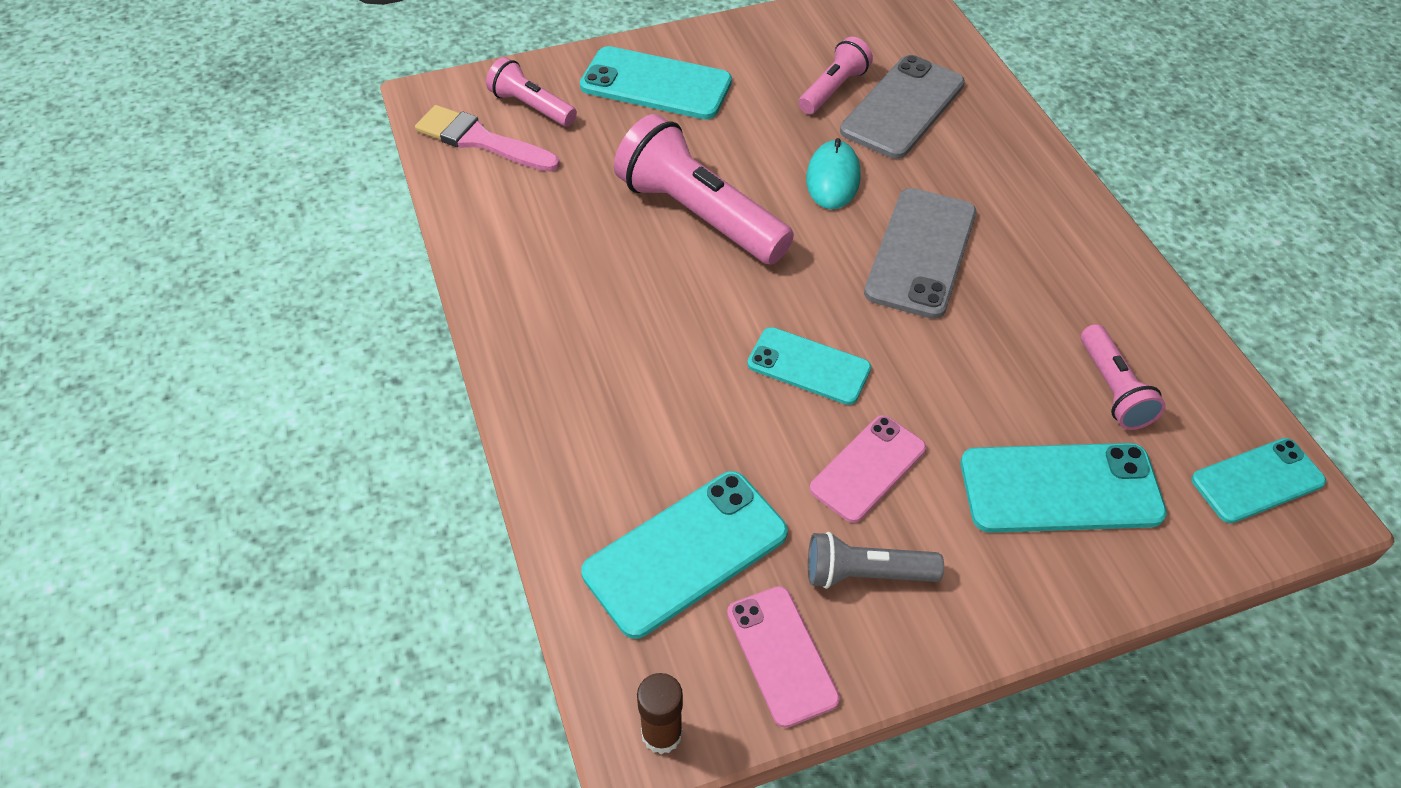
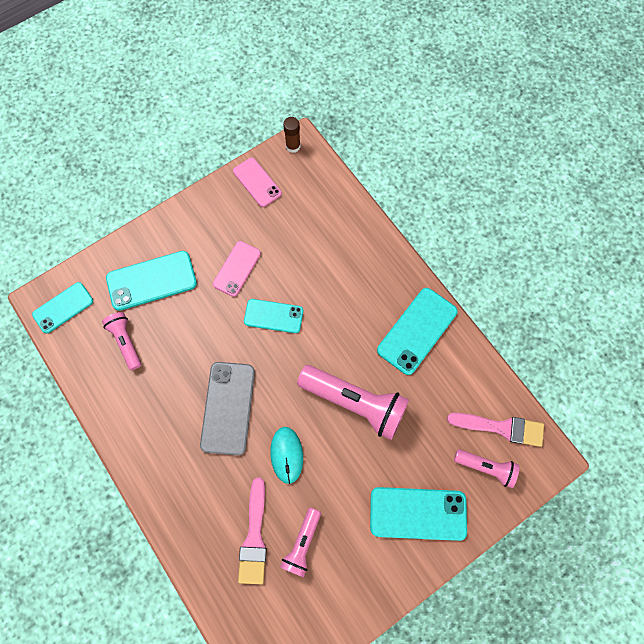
camera: 165 degrees right, 20 degrees up
turquoise phone [581,471,788,639] -> turquoise phone moved to [377,288,458,375]
grey flashlight [808,532,944,589] -> none
grey phone [840,55,965,159] -> pink brush [238,478,267,584]

